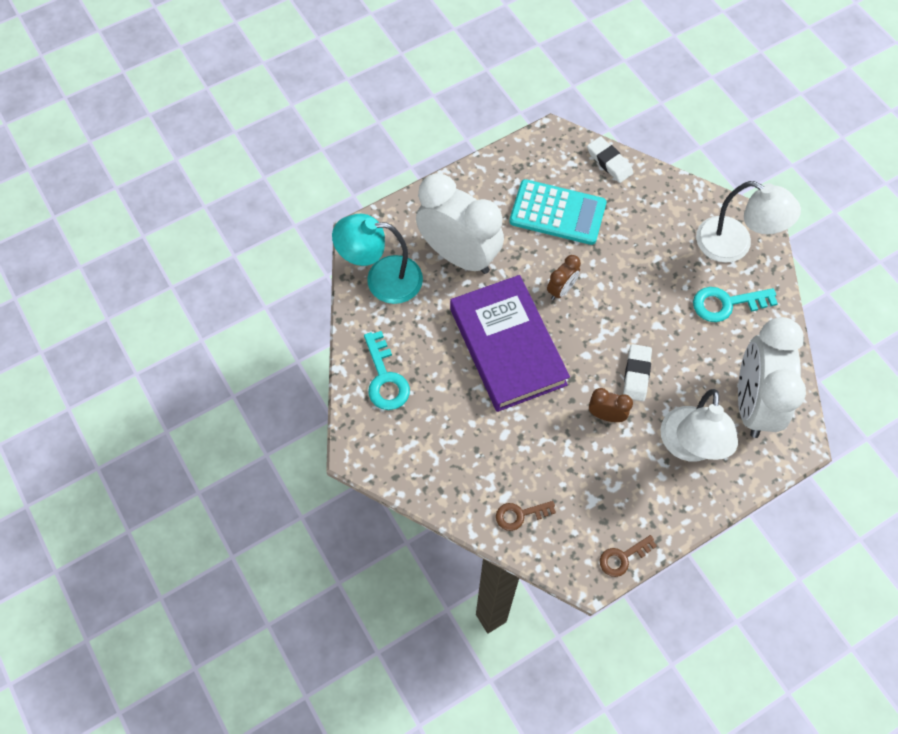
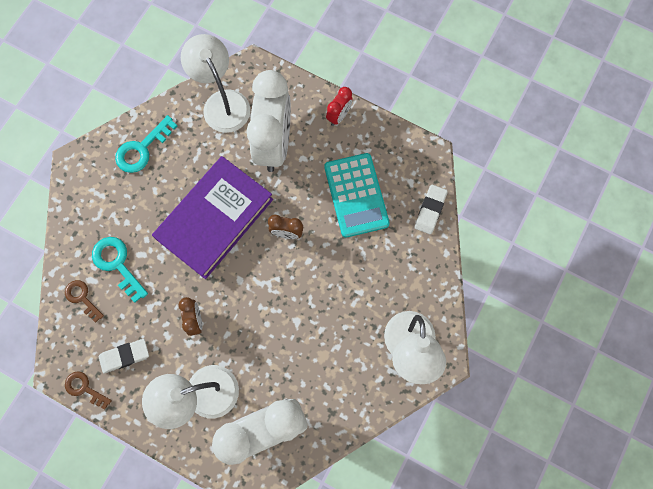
camera: 60 degrees right, 10 degrees up
turquoise lamp [332,214,423,304] -> white lamp [181,34,250,133]
white eraser [623,344,652,401] -> white eraser moved to [99,339,149,373]
turquoise key [693,287,778,322] -> turquoise key moved to [92,237,148,303]
none -> red clock [326,87,353,126]

